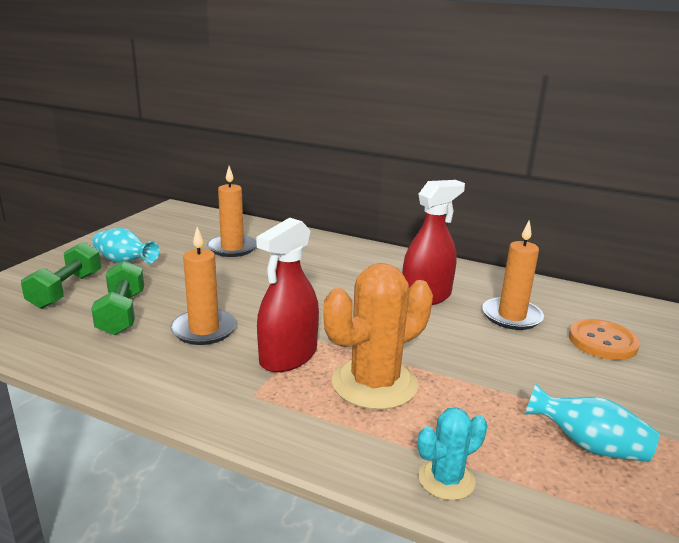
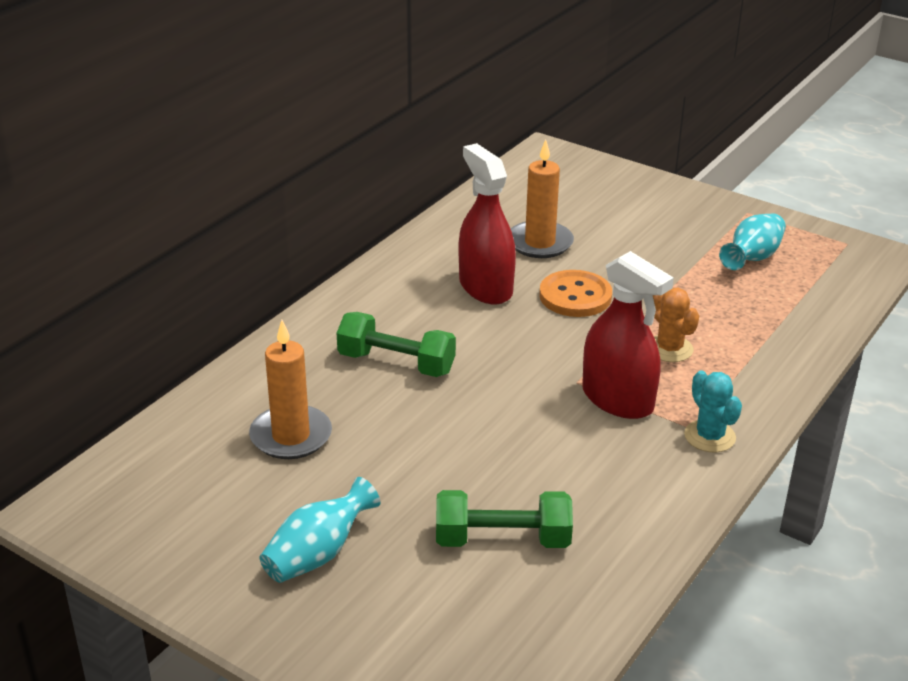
camera: 80 degrees left, 10 degrees up
green dumbbell [21,242,101,309] -> green dumbbell moved to [337,312,456,377]
orange candle [170,227,236,345] -> none
orange cactus [323,263,433,410] -> orange cactus [653,288,699,362], size x0.53
turquoise cactus [418,408,487,500] -> turquoise cactus moved to [684,370,742,452]
orange button [569,319,640,360] -> orange button moved to [539,270,612,317]

